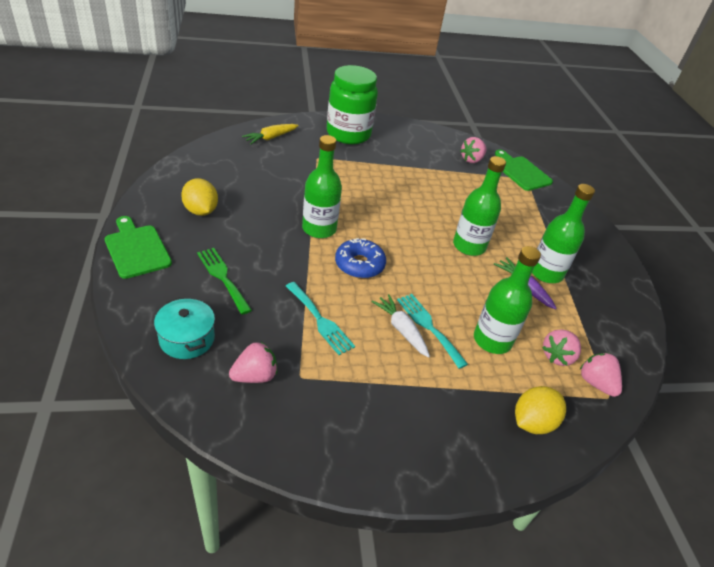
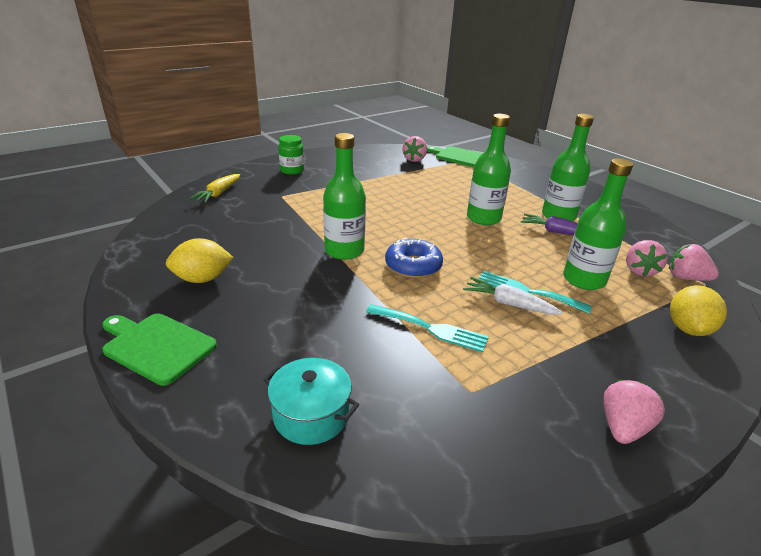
camera: 25 degrees left, 10 degrees down
yellow lemon [181,178,218,216] -> yellow lemon turned 45 degrees counterclockwise [166,238,234,283]
green fork [197,248,252,315] -> none
pink strawberry [229,342,277,383] -> pink strawberry moved to [603,379,665,444]
green jar [327,65,378,145] -> green jar [278,135,304,175], size x0.50

